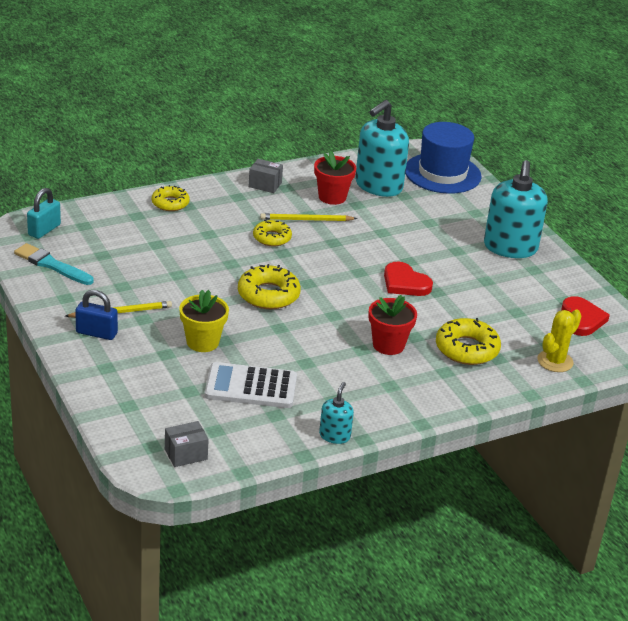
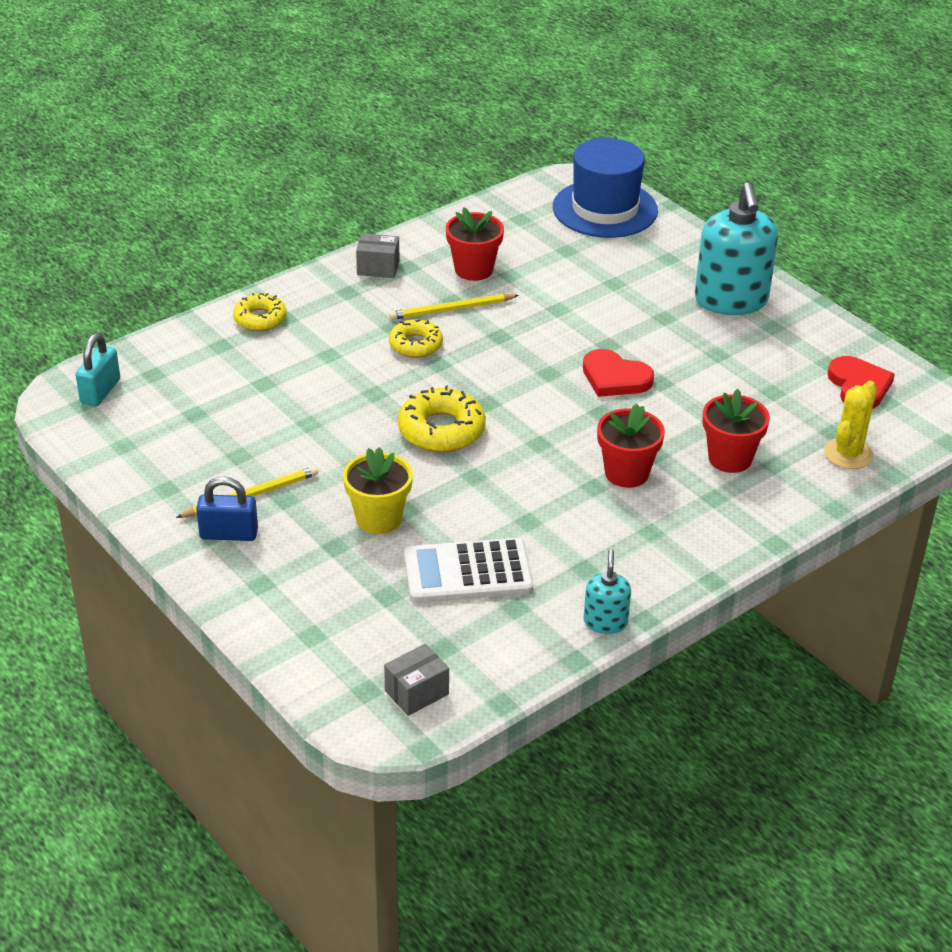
camera: 10 degrees left, 5 degrees up
turquoise brush [14,243,94,285] -> none
turquoise soap dispenser [355,100,409,197] -> none
yellow donut [436,318,501,365] -> red flower pot [703,389,770,473]

